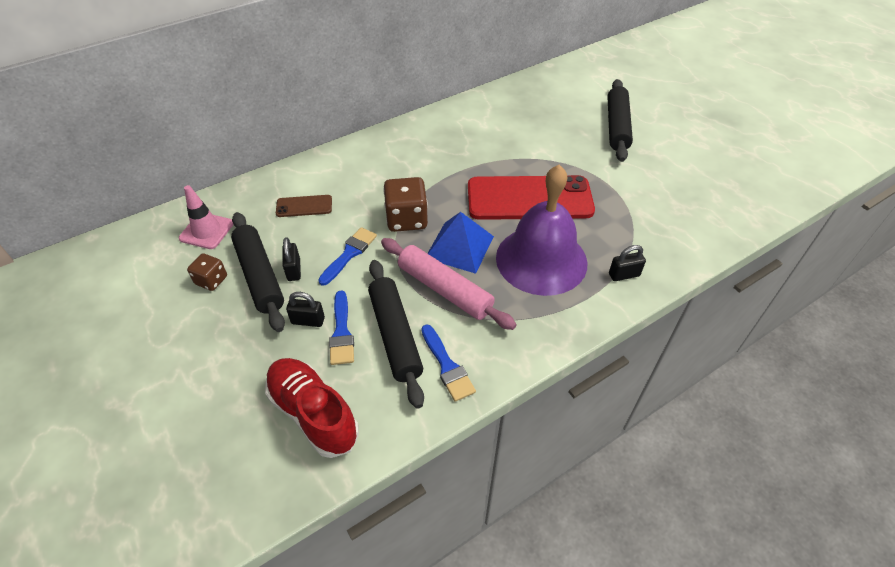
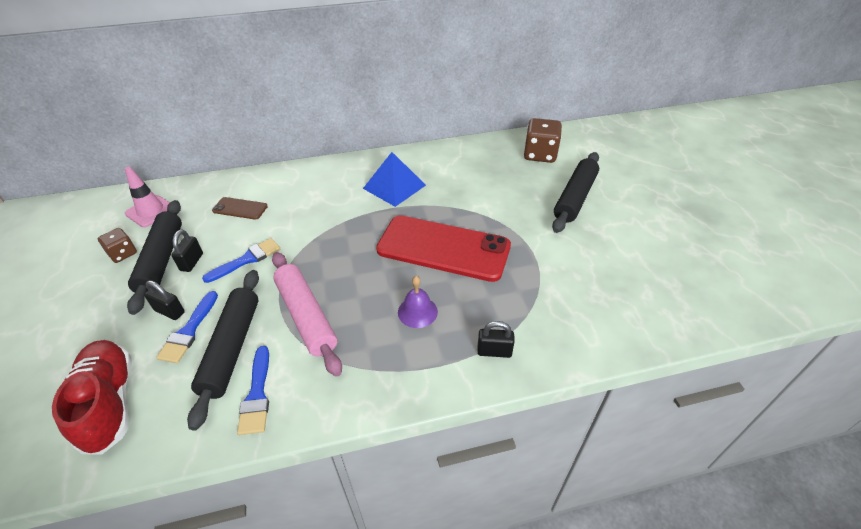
camera: 20 degrees right, 5 degrees down
brown dice [383,177,428,232] -> brown dice moved to [524,118,562,163]
blue pyramid [427,212,494,274] -> blue pyramid moved to [363,152,426,207]
purple bell [496,165,587,296] -> purple bell [398,276,438,328], size x0.41

